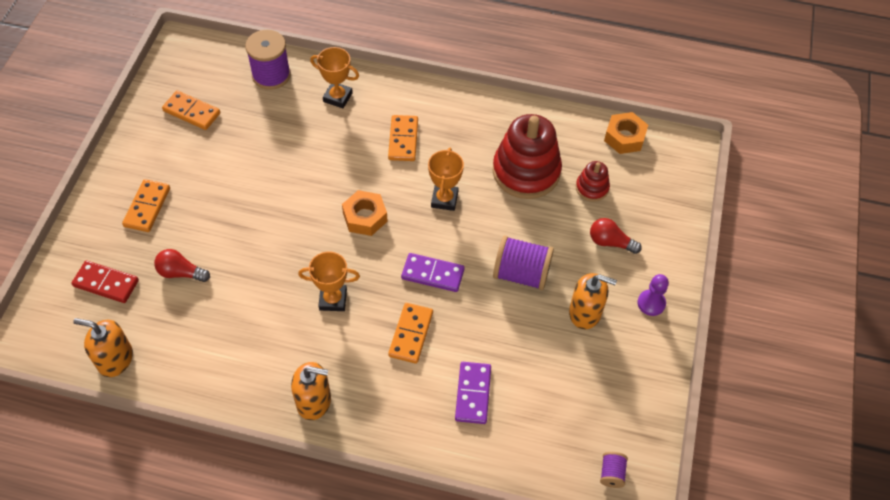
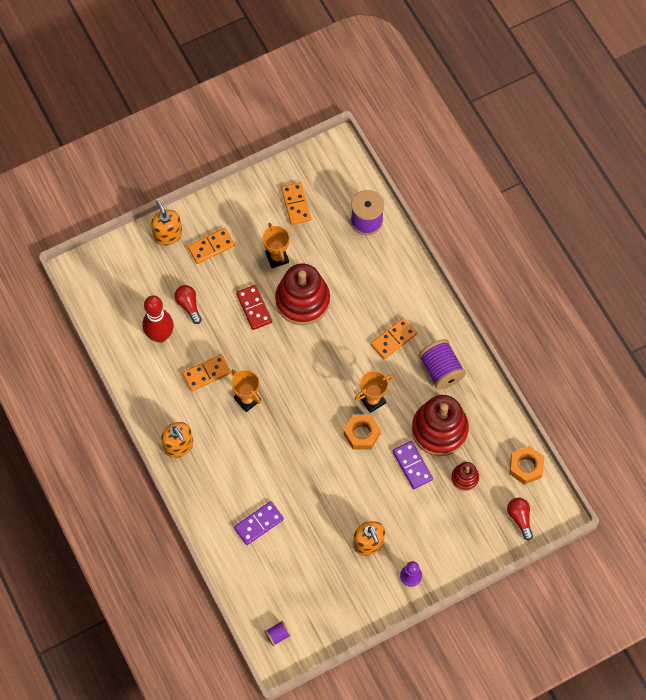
camera: 50 degrees right, 10 degrees up
red domino [71,261,139,303] -> red domino moved to [236,285,272,330]
orange soap dispenser [73,318,133,377] -> orange soap dispenser moved to [151,200,182,246]
orange trophy [310,47,359,108] -> orange trophy moved to [263,223,290,268]
orange nut [342,190,388,236] -> orange nut moved to [344,415,381,450]
orange domino [388,303,433,364] -> orange domino moved to [182,354,231,392]
purple domino [401,253,465,292] -> purple domino moved to [392,441,433,489]
purple spool [493,235,554,290] -> purple spool moved to [419,339,466,390]
red light bulb [590,218,642,254] -> red light bulb moved to [507,498,533,541]
none -> red bowling pin [143,295,174,343]
none -> red stacking toy [275,263,330,325]

